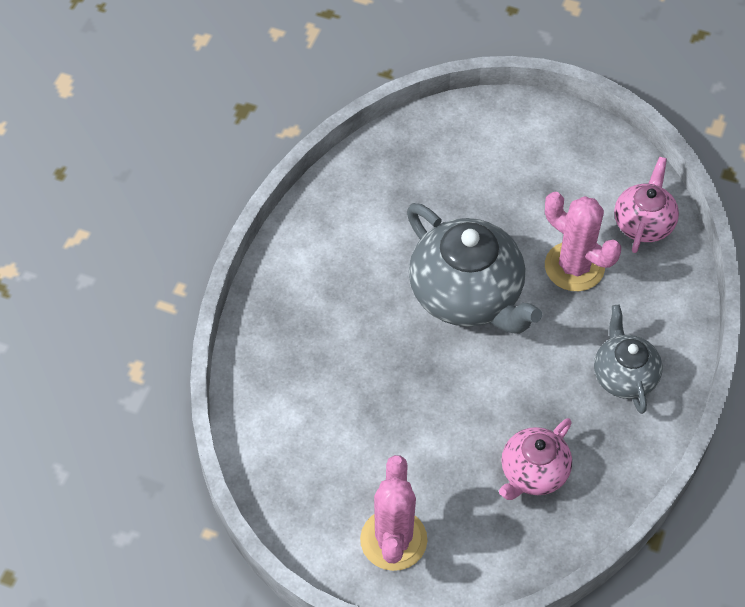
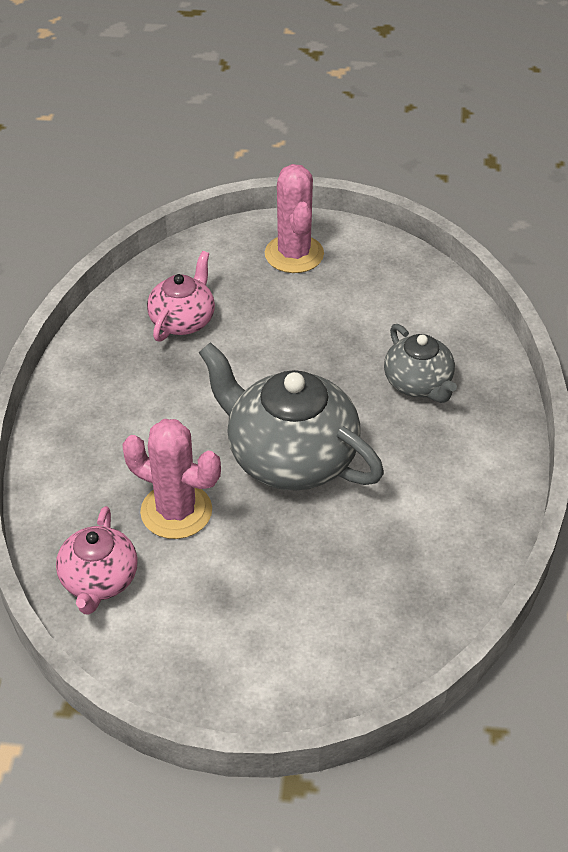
camera: 165 degrees right, 10 degrees down
grey teapot [594,305,663,414] -> grey teapot moved to [384,324,457,403]

